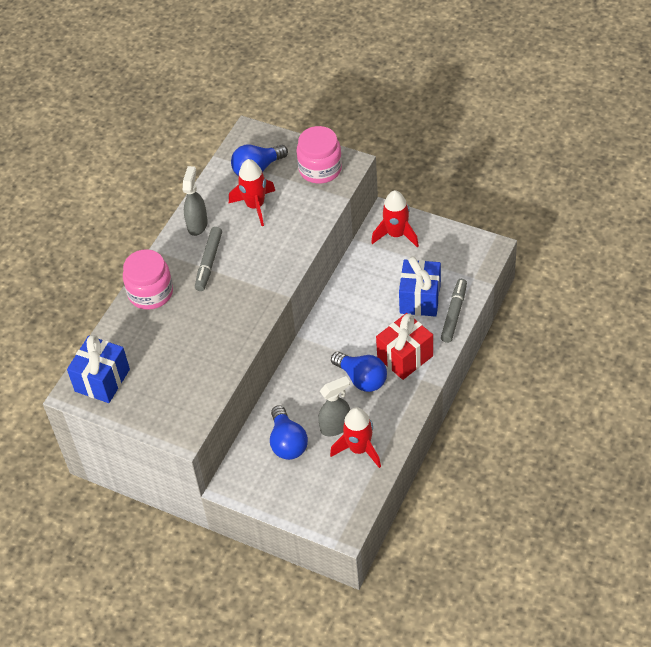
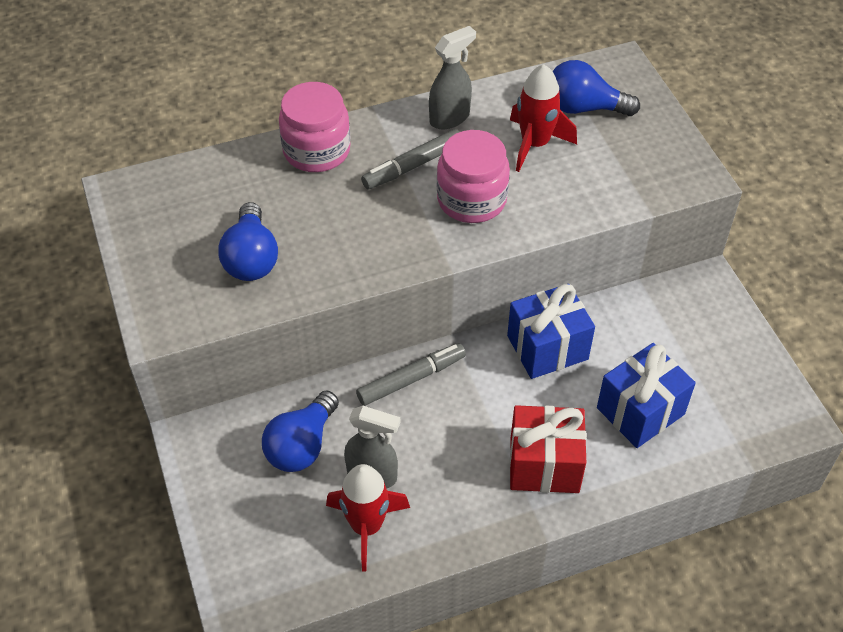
camera: 40 degrees right, 0 degrees up
blue gift [67,335,130,403] -> blue gift moved to [507,284,595,379]
pink jar [296,126,342,184] -> pink jar moved to [437,130,510,223]
blue light bulb [331,351,387,392] -> blue light bulb moved to [218,202,278,281]
red rocket [371,190,419,248] -> none
grey marker [441,279,467,343] -> grey marker moved to [356,343,466,406]

